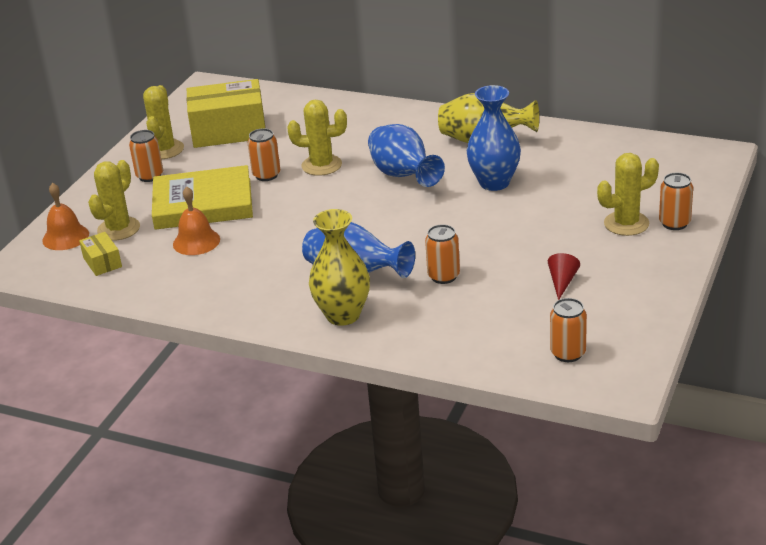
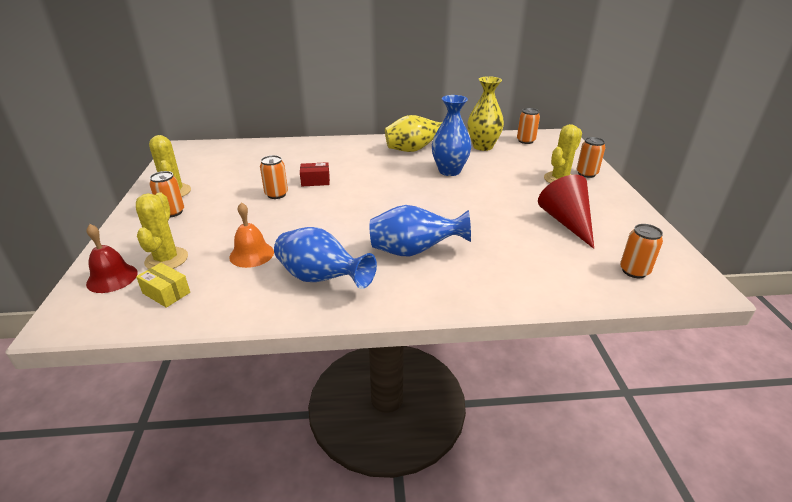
camera: 30 degrees left, 0 degrees up
orange bell [42,183,89,250] -> red bell [86,224,138,293]
yellow book [152,165,253,230] -> none
yellow box [187,79,265,148] -> none
yellow cactus [287,100,347,176] -> red box [300,162,330,186]
yellow vase [309,209,370,326] -> yellow vase moved to [467,76,504,151]
blue vase [368,124,445,187] -> blue vase moved to [274,227,377,289]
orange can [425,224,460,284] -> orange can moved to [517,108,540,144]
red cone [548,253,580,300] -> red cone [538,175,594,249], size x2.02

